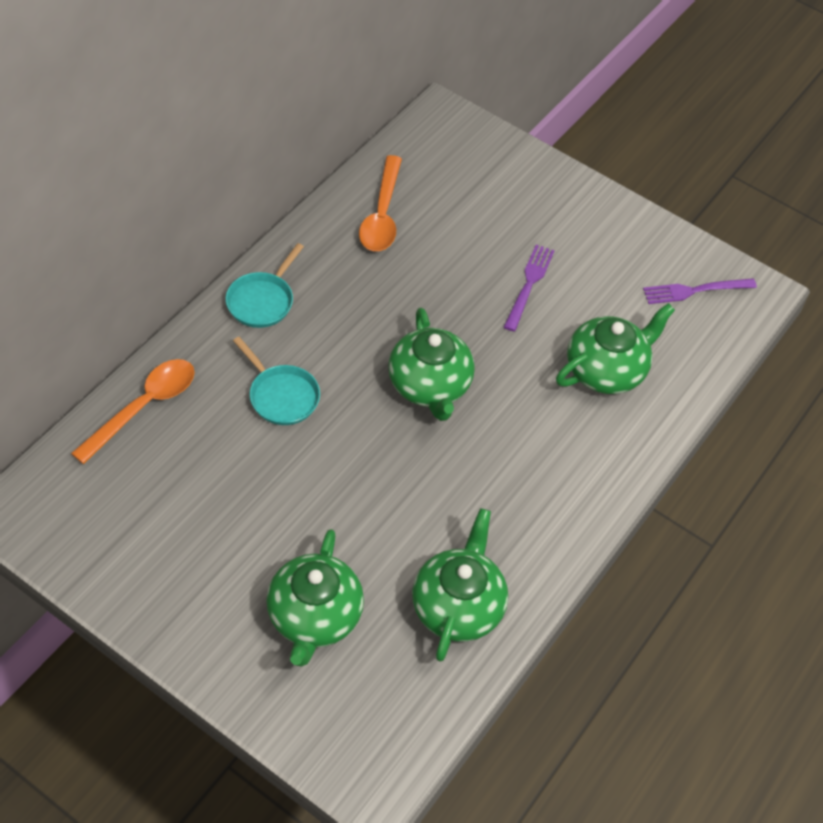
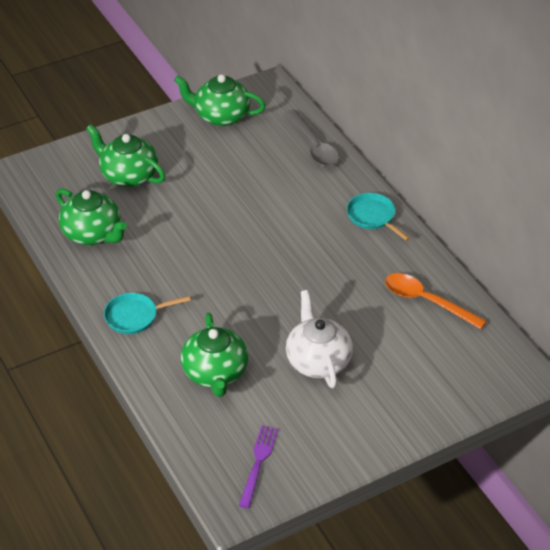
camera: 120 degrees right, 10 degrees down
orange spoon [71,359,195,464] -> grey spoon [285,110,339,167]
turquoise pan [233,337,320,425] -> turquoise pan moved to [104,293,191,334]
green teapot [388,308,475,421] -> green teapot moved to [174,74,266,126]
purple fork [504,245,555,332] -> white teapot [286,290,353,388]

